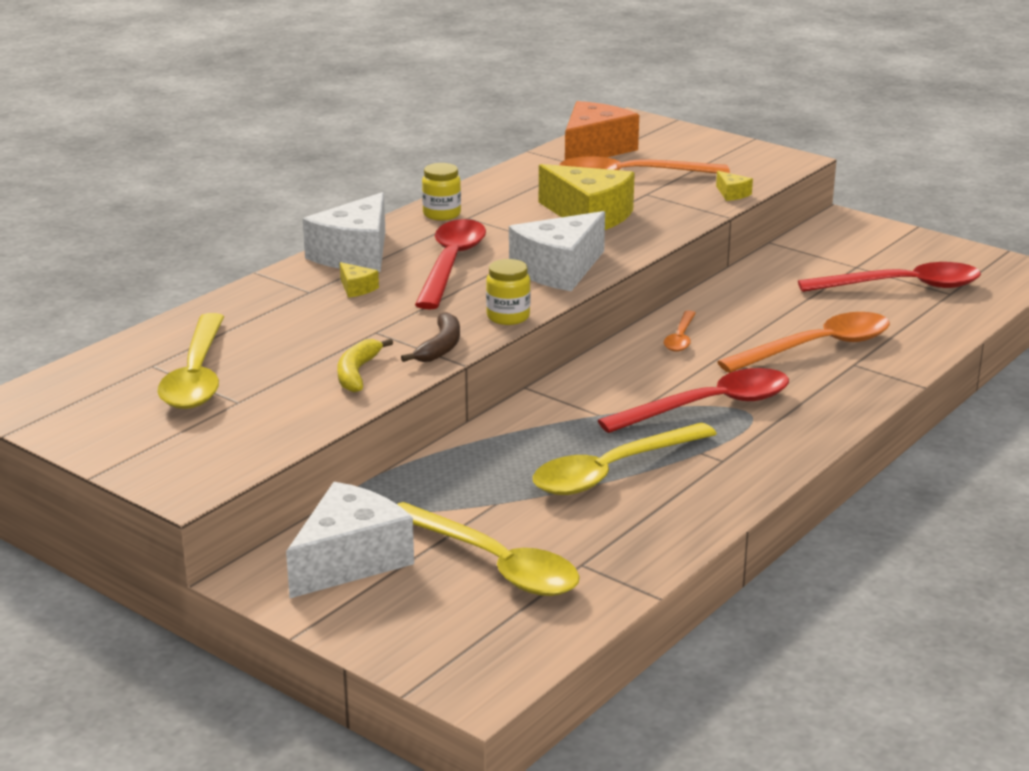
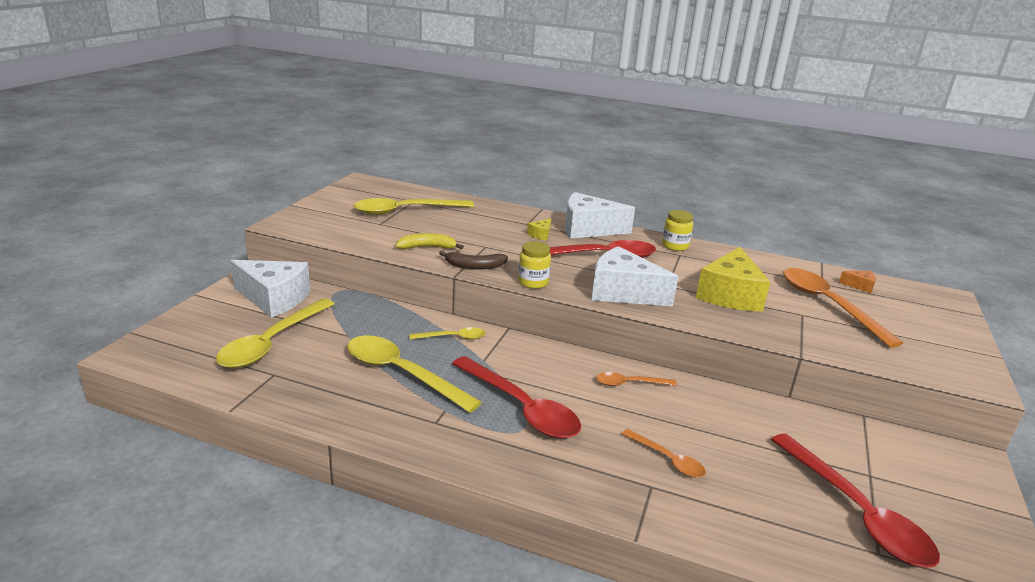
camera: 70 degrees right, 0 degrees up
orange cheese [565,101,639,160] -> orange cheese [839,271,876,293], size x0.42
yellow cheese [716,171,753,201] -> none
orange spoon [717,312,890,373] -> orange spoon [622,429,706,478], size x0.51
none -> yellow spoon [409,327,486,340]

